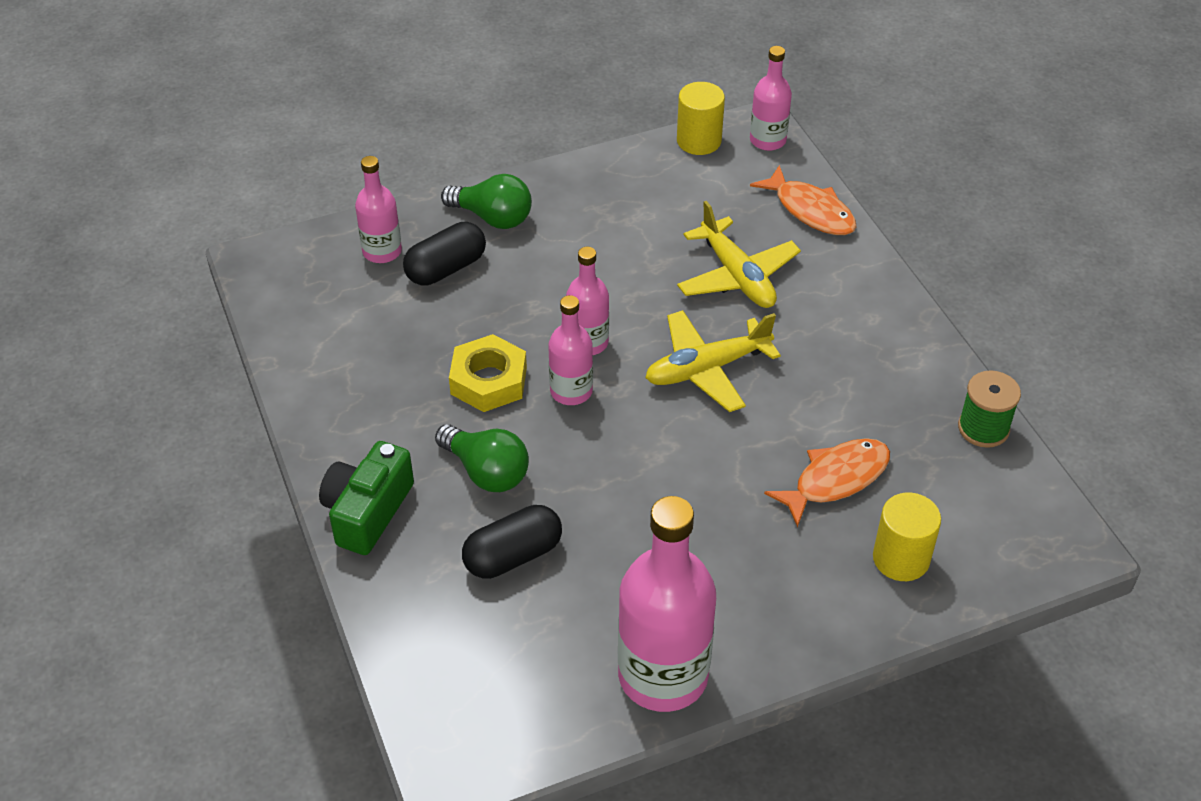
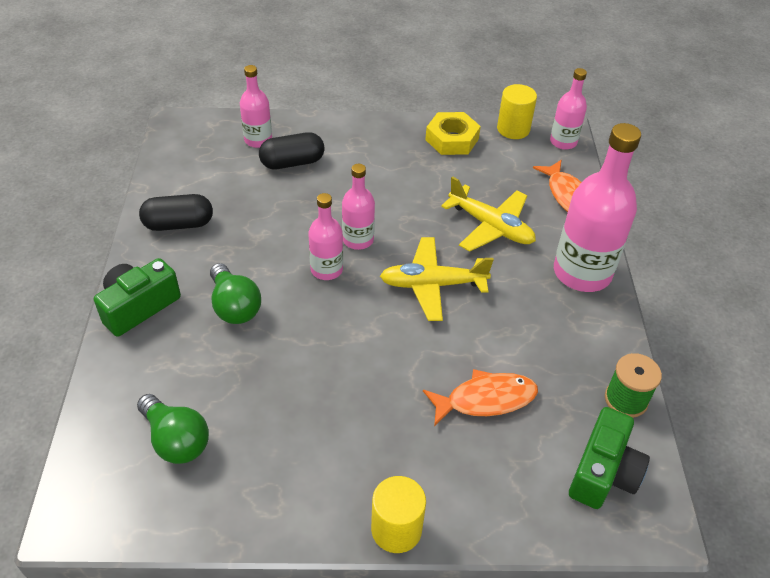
camera: 20 degrees right, 0 degrees up
green light bulb [441,174,532,229] -> green light bulb moved to [137,394,209,464]
yellow nut [449,334,527,412] -> yellow nut moved to [425,112,481,155]
black capsule [462,505,562,579] -> black capsule moved to [139,194,213,231]
pink bottle [618,496,716,712] -> pink bottle moved to [554,123,641,292]
yellow plane [677,201,801,308] -> yellow plane turned 45 degrees counterclockwise [441,176,536,252]
yellow cylinder [873,493,941,581] -> yellow cylinder moved to [371,476,426,553]
none -> green camera [569,407,650,509]

